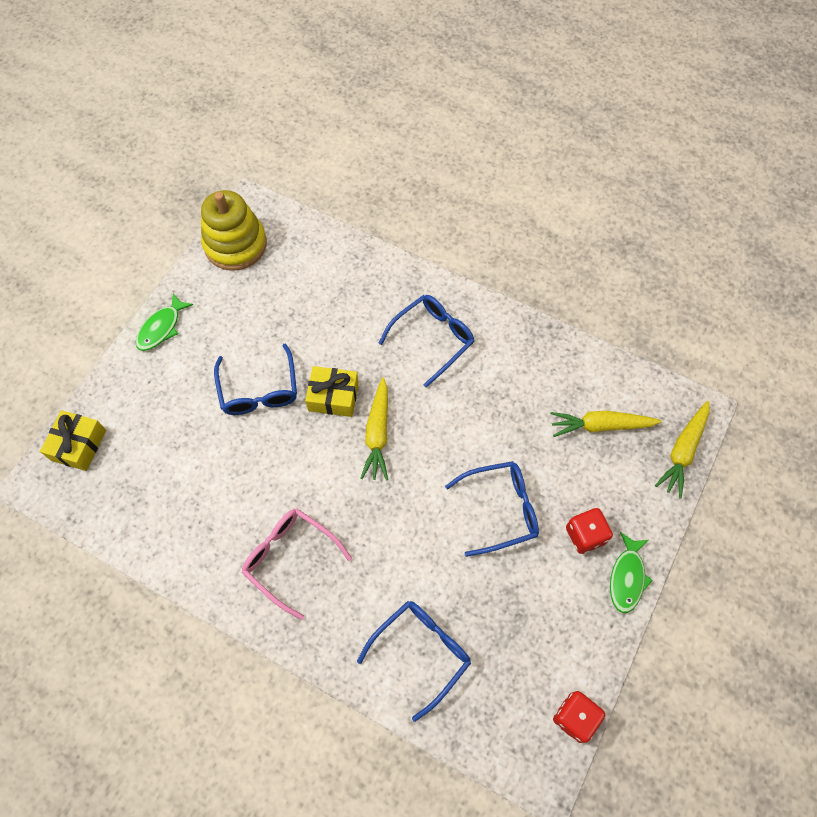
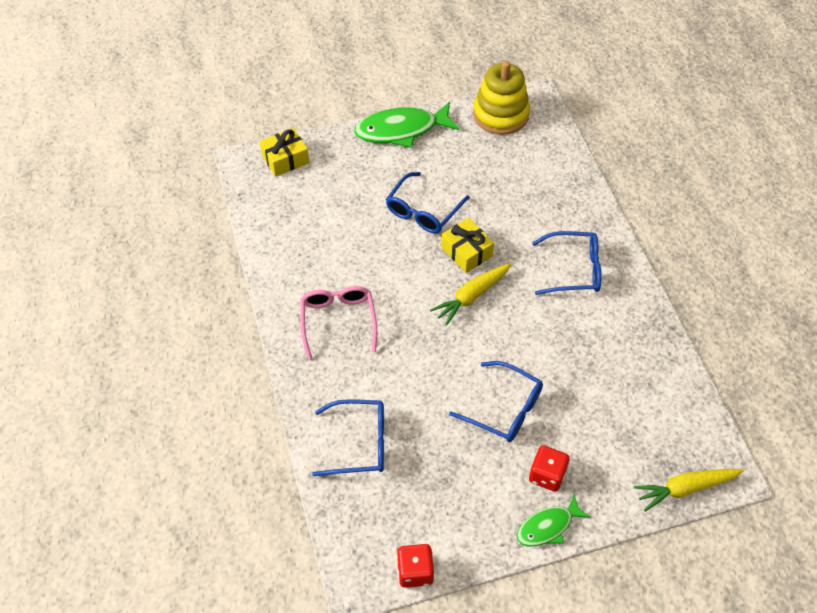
camera: 45 degrees right, 10 degrees down
green fish [136,293,193,351] -> green fish [354,102,460,148], size x1.72
yellow carrot [550,411,662,437] -> none

